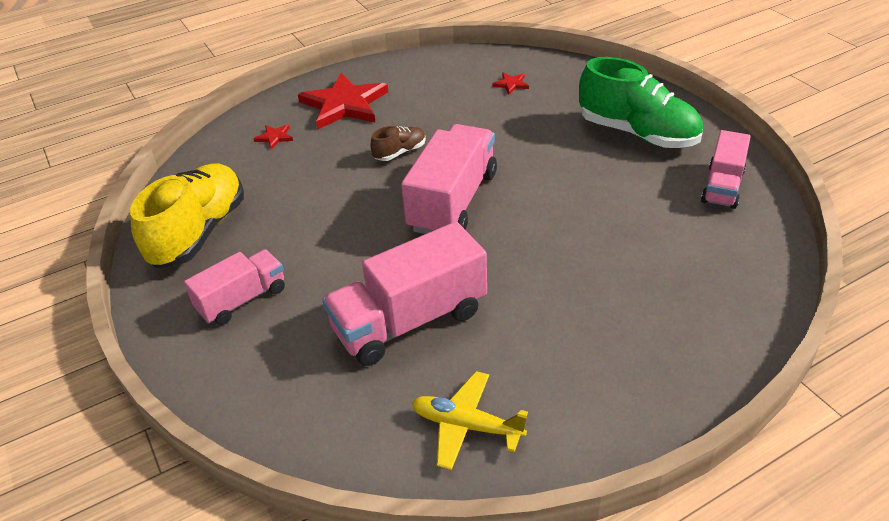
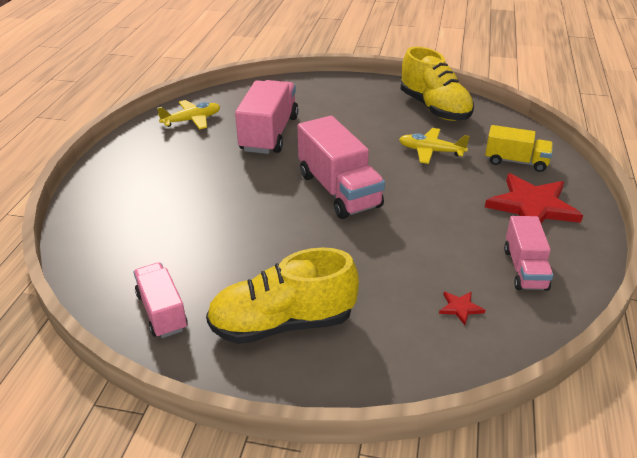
camera: 130 degrees right, 5 degrees down
pink truck [184,249,285,325] -> pink truck moved to [504,216,553,291]
red star [254,124,293,149] -> yellow truck [485,125,553,172]
brown shoe [370,126,426,161] -> none
green shoe [579,57,703,148] -> yellow shoe [206,248,359,344]
none -> yellow plane [399,128,470,164]

